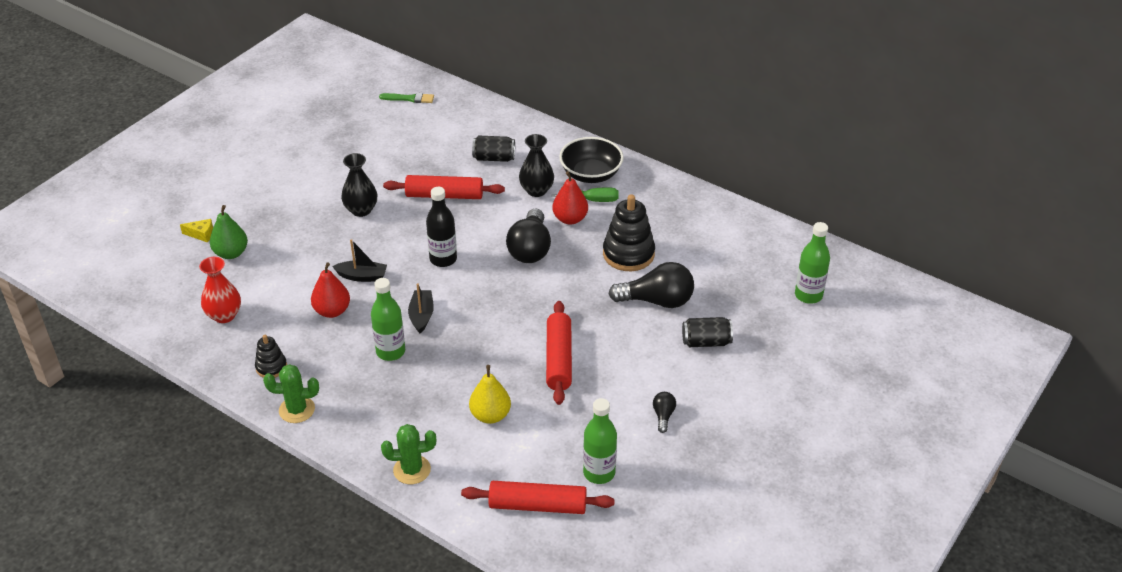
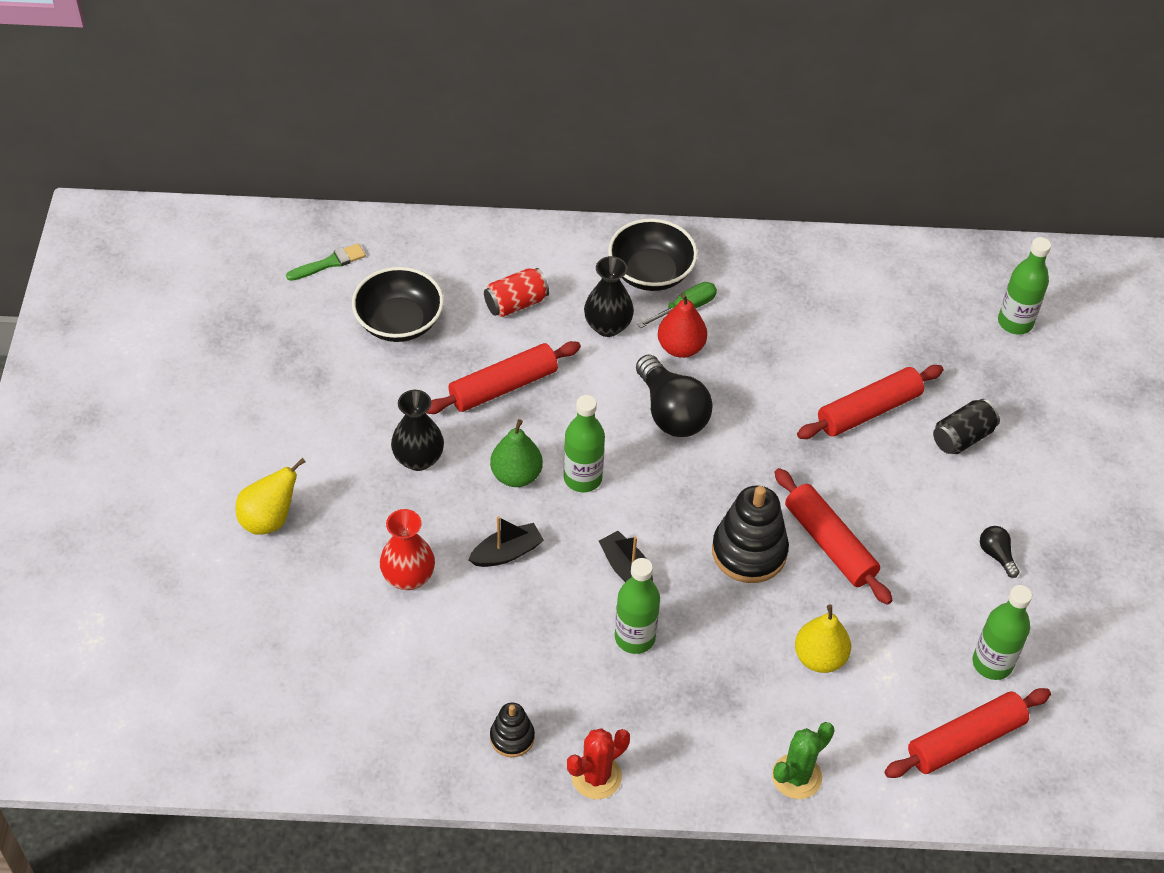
camera: 35 degrees left, 10 degrees up
yellow cheese [180,219,213,242] -> none
red vase [199,257,241,323] -> red vase moved to [380,509,435,590]
green pear [210,205,248,259] -> green pear moved to [490,419,543,487]
green cactus [263,364,319,423] -> red cactus [567,728,630,799]
red pear [311,262,350,318] -> none
black bottle [426,187,457,267] -> green bottle [564,395,605,492]
black can [472,135,515,162] -> red can [484,268,549,317]
black stacking toy [603,194,655,271] -> black stacking toy moved to [712,485,789,583]
black light bulb [609,262,694,308] -> red rolling pin [797,365,943,439]
none -> yellow pear [236,458,306,535]
none -> black bowl [352,267,444,342]

